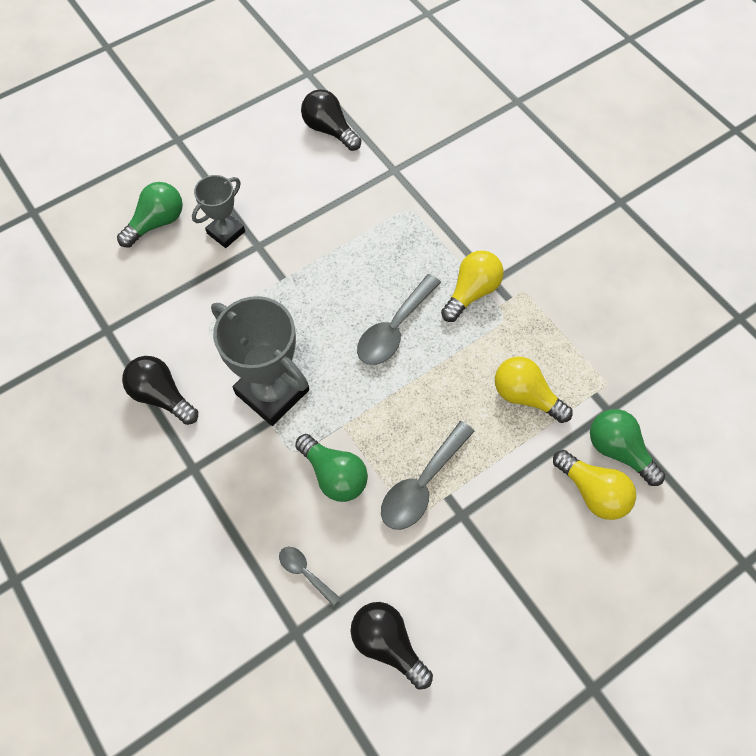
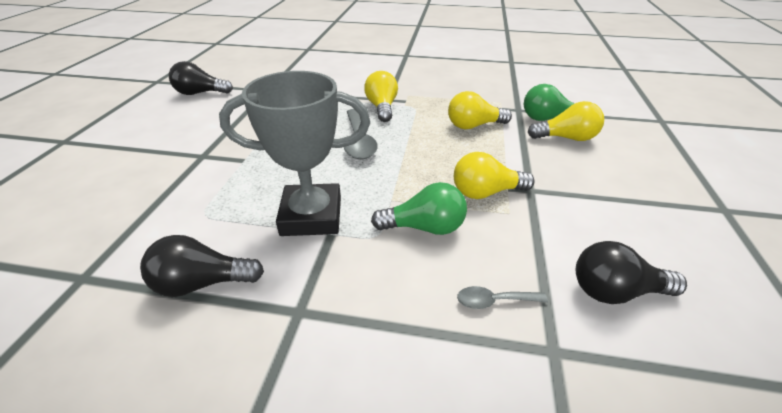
camera: 45 degrees left, 25 degrees down
green light bulb [117,182,183,248] -> none
grey trophy [192,175,245,248] -> none
grey spoon [381,421,475,530] -> yellow light bulb [454,152,535,199]

